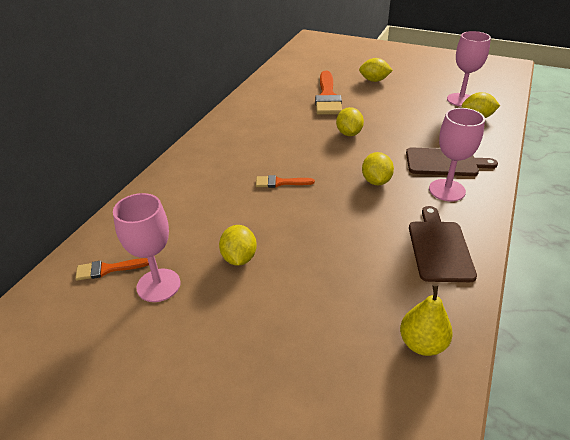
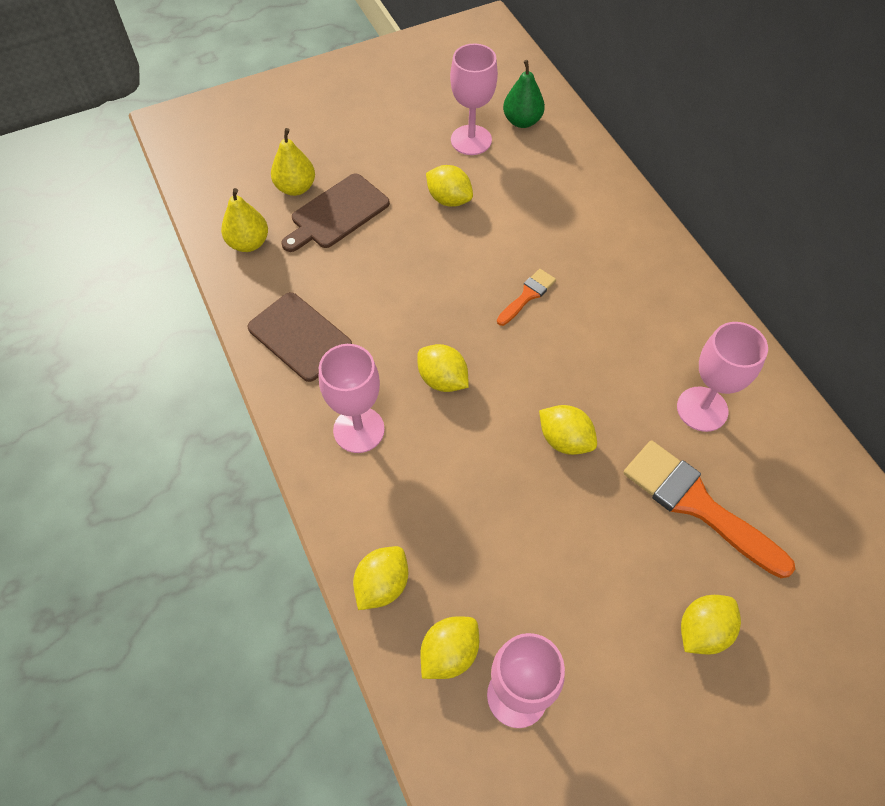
camera: 130 degrees right, 20 degrees up
orange brush [75,258,149,281] -> green pear [503,60,545,128]
brown cutting board [406,148,498,176] -> brown cutting board moved to [281,173,390,252]
none -> yellow pear [271,128,315,196]
none -> yellow lemon [353,546,408,610]
none -> pink goblet [677,322,768,432]

